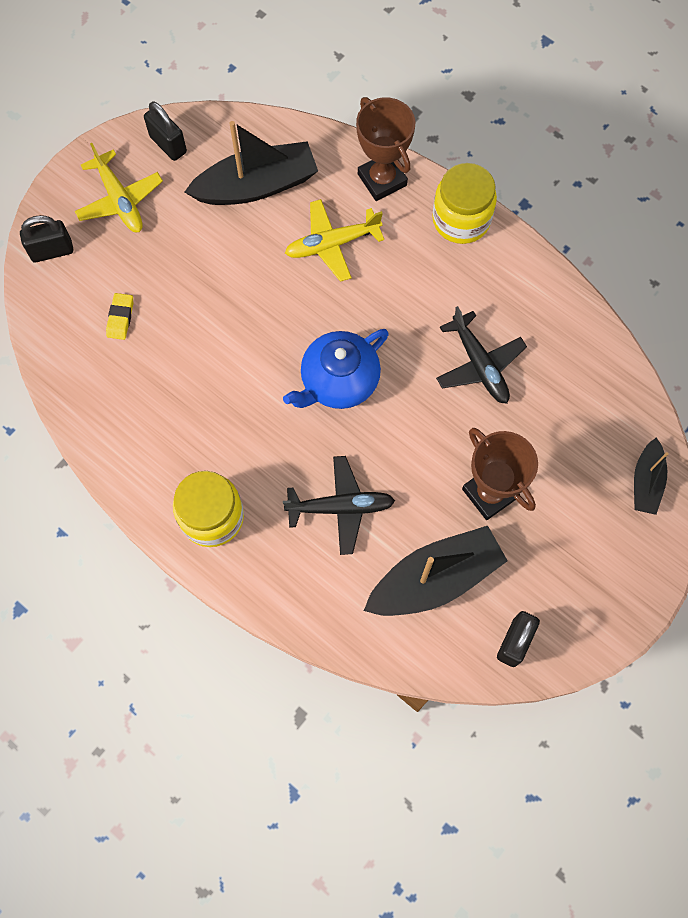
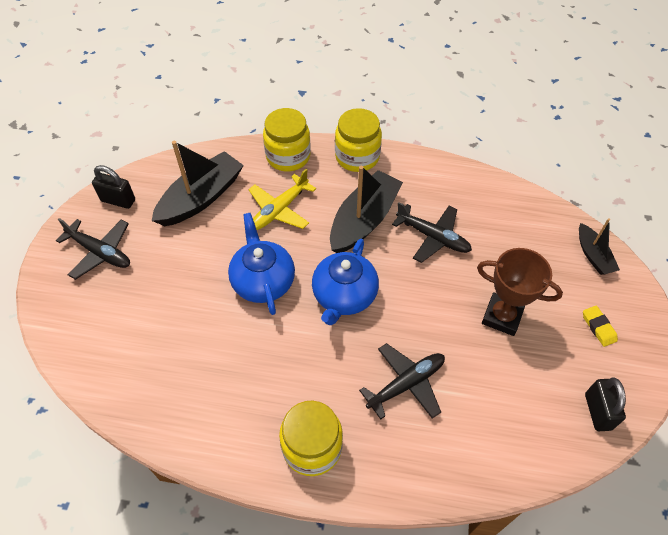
camera: 30 degrees left, 15 degrees down
black padlock [20,215,73,262] -> none
yellow plane [74,143,163,232] -> black plane [56,218,130,280]
yellow eraser [106,293,133,340] -> yellow eraser moved to [583,306,618,347]
brown trophy [356,97,415,201] -> yellow jar [263,108,311,172]
black boat [364,526,508,616] -> black boat moved to [330,166,403,253]
none -> blue teapot [228,213,295,315]

